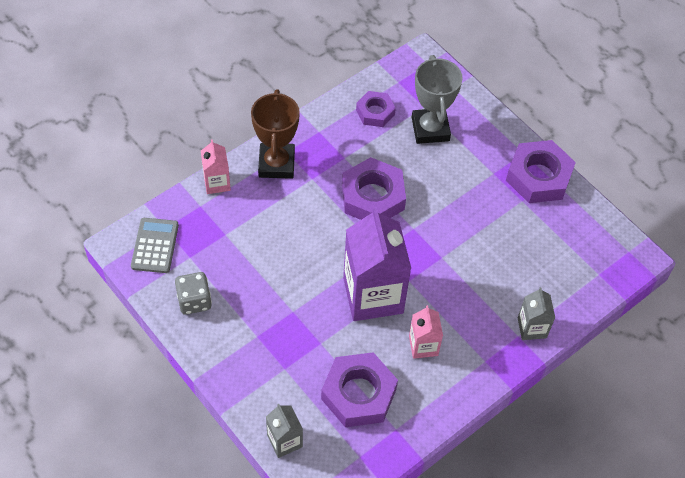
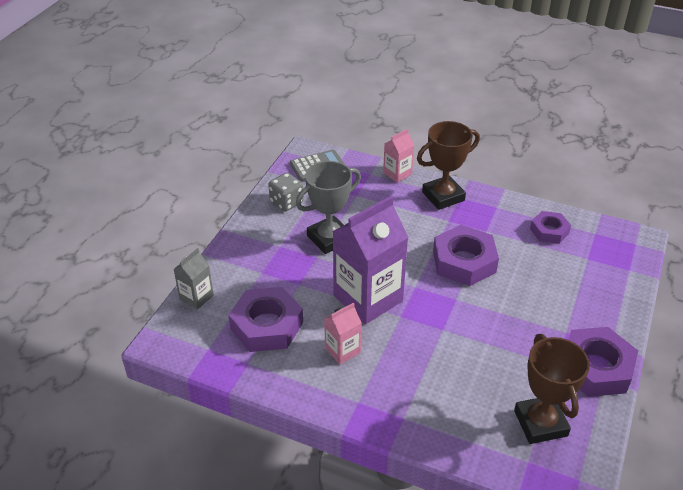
camera: 65 degrees right, 15 degrees down
grey trophy [412,55,463,144] -> grey trophy moved to [296,161,361,254]
grey carton [518,287,555,340] -> none
none -> brown trophy [514,334,590,444]

